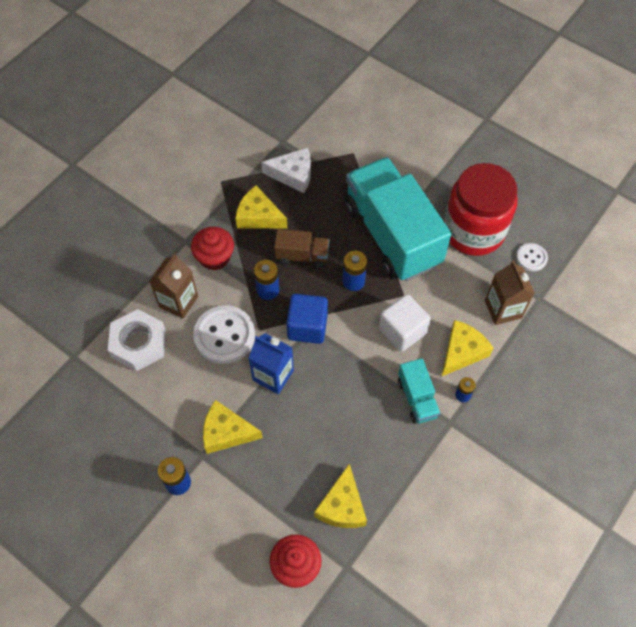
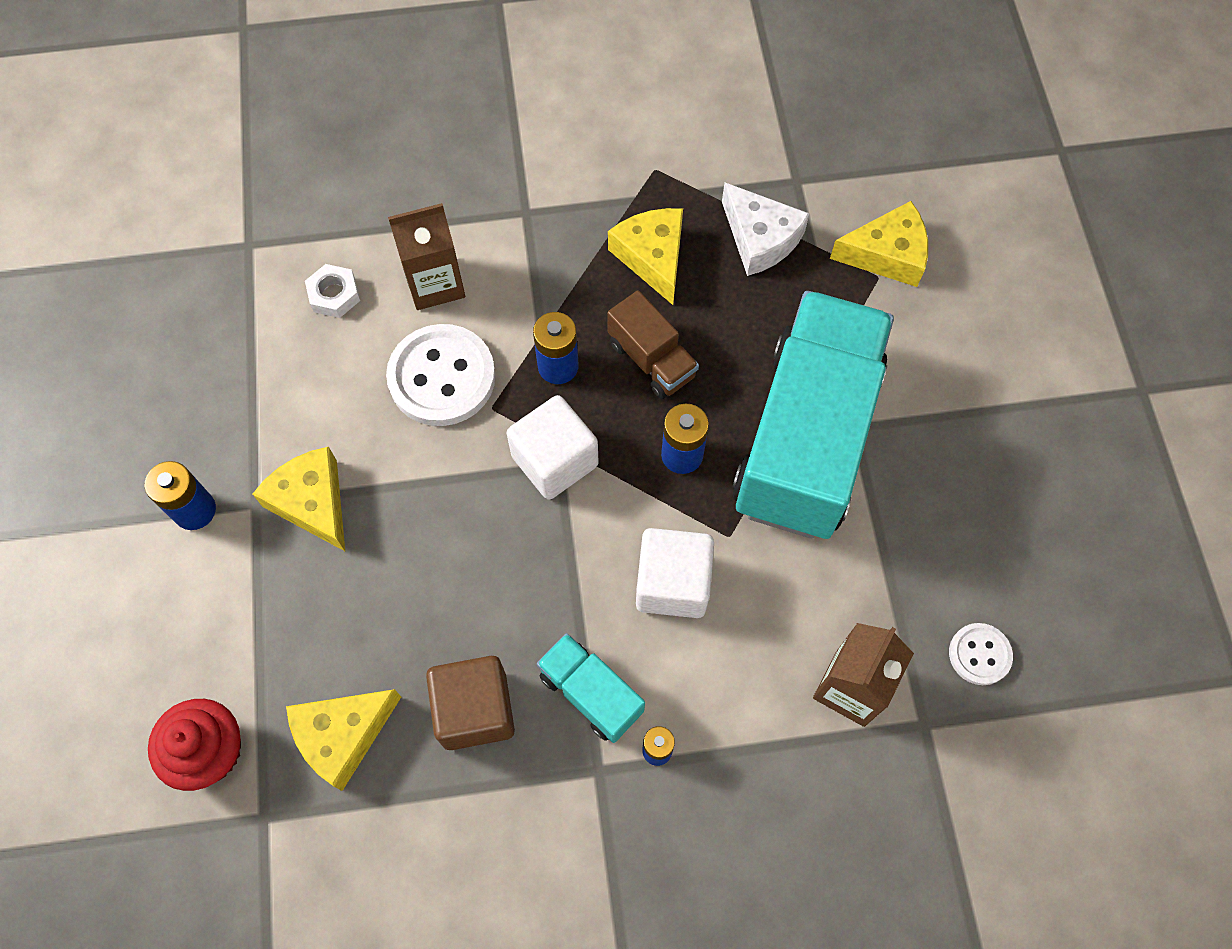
camera: 45 degrees right, 5 degrees up
white nut [108,309,166,371] -> white nut [305,264,360,318], size x0.54
red cupcake [191,227,234,270] -> none
blue carton [248,333,294,394] -> none
blue cube [286,294,328,344] -> white cube [507,395,599,500]
turquoise truck [398,358,440,424] -> turquoise truck turned 105 degrees clockwise [537,633,645,743]
yellow cheese [441,320,493,377] -> yellow cheese moved to [830,201,928,287]
red jar [444,163,517,256] -> none
none -> brown cube [426,656,515,750]

